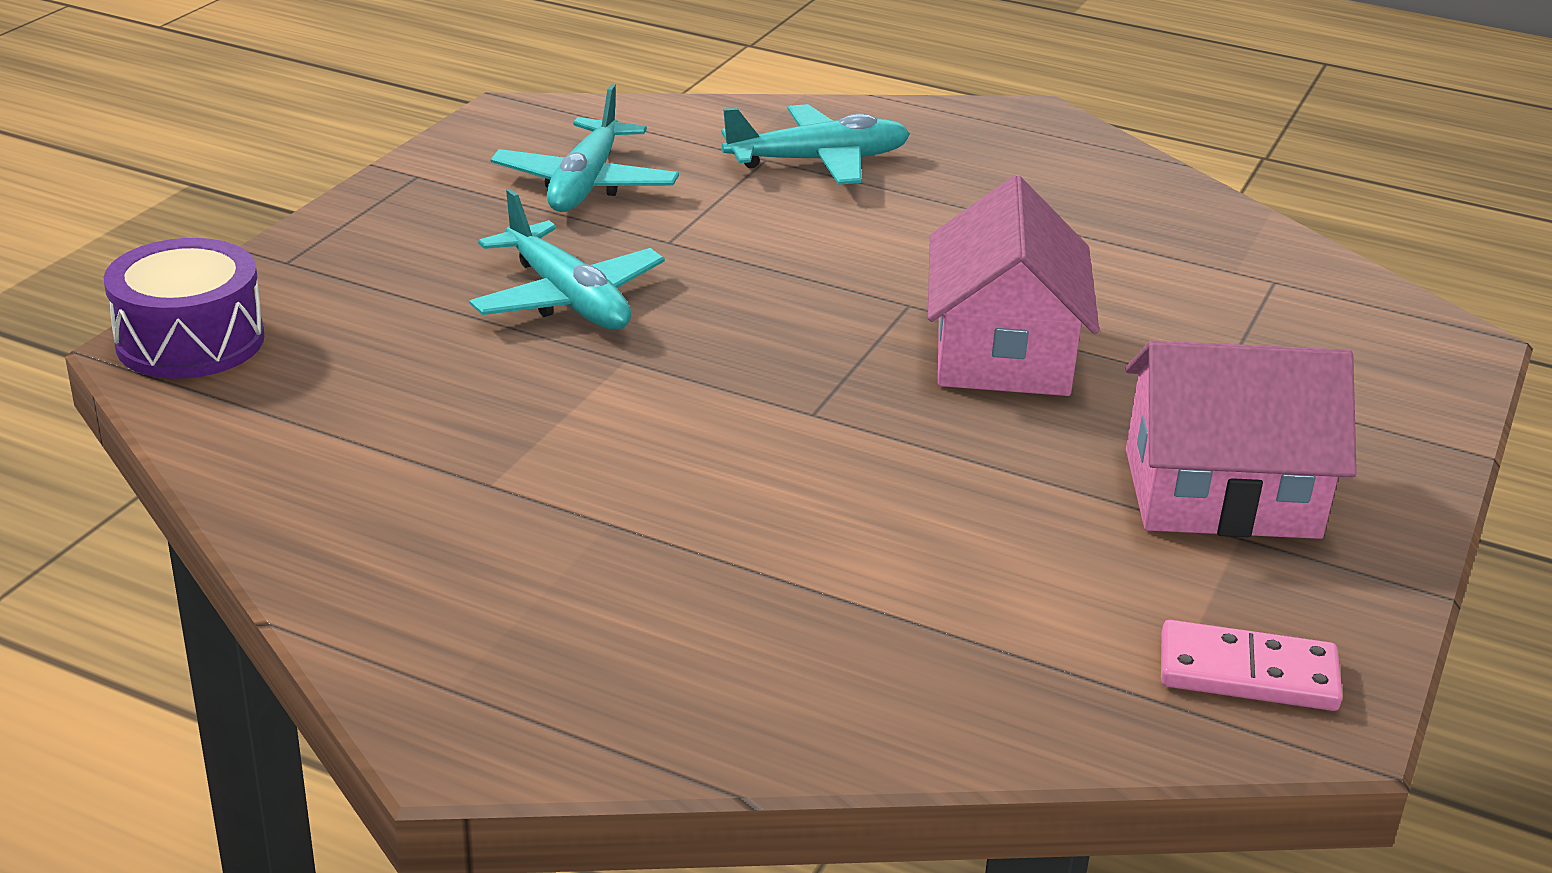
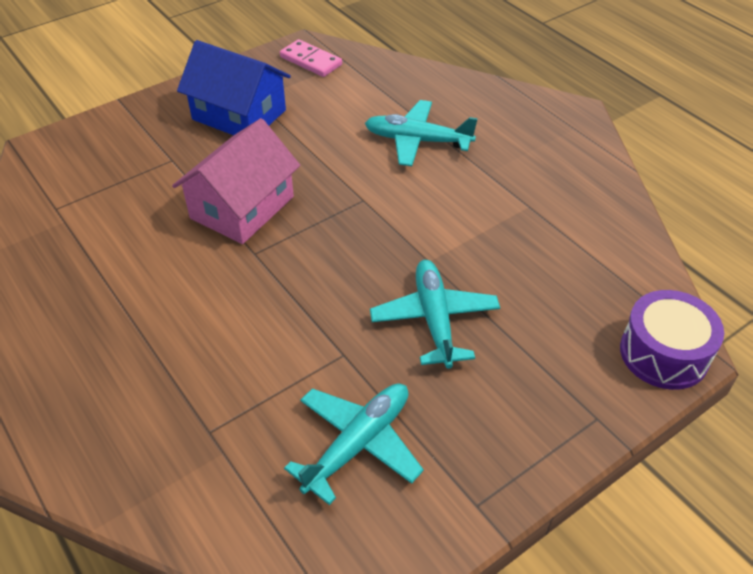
camera: 150 degrees left, 15 degrees up
turquoise plane [721,104,910,185] -> turquoise plane moved to [365,100,478,166]
pink house [1125,340,1357,539] -> blue house [177,40,291,135]

